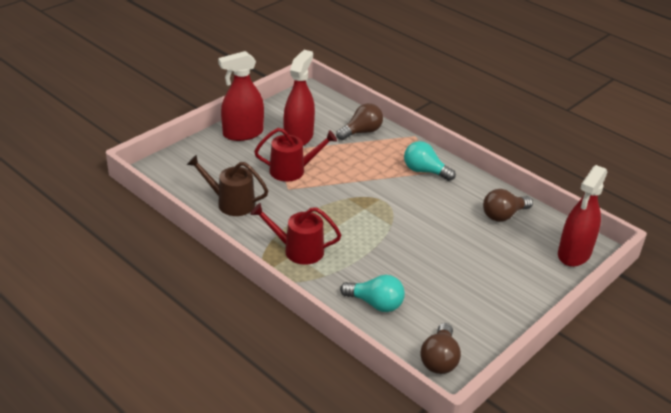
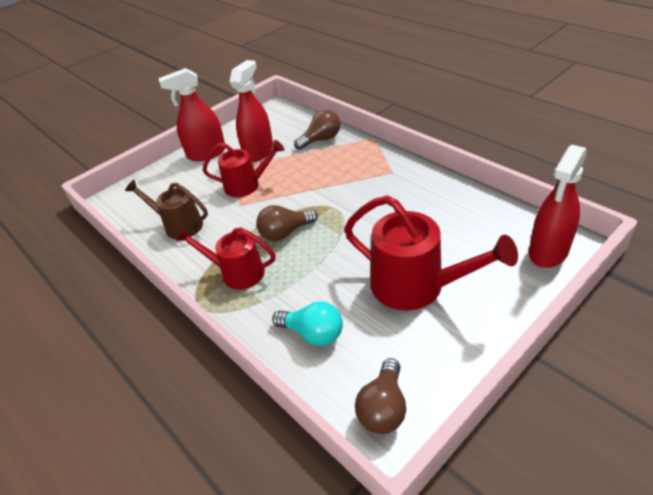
camera: 10 degrees right, 5 degrees up
turquoise light bulb [404,141,456,181] -> none
brown light bulb [483,189,533,222] -> brown light bulb moved to [256,205,318,241]
none -> red watering can [344,195,518,311]

